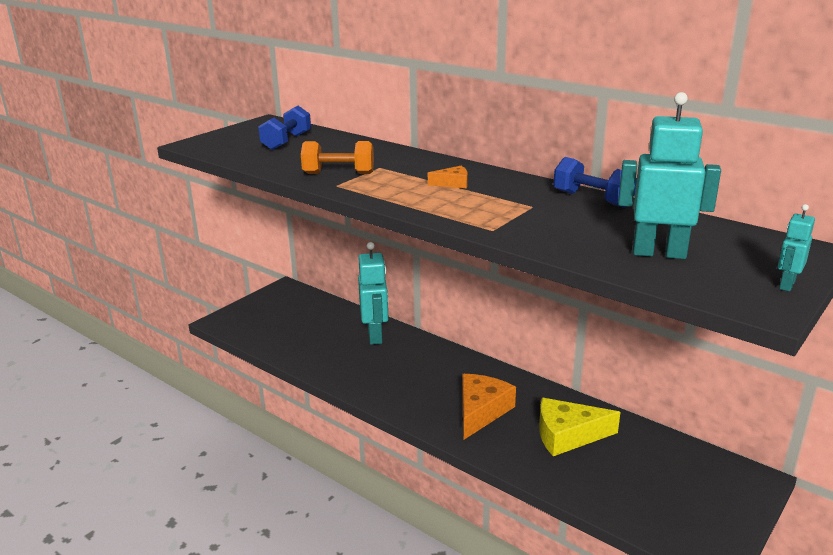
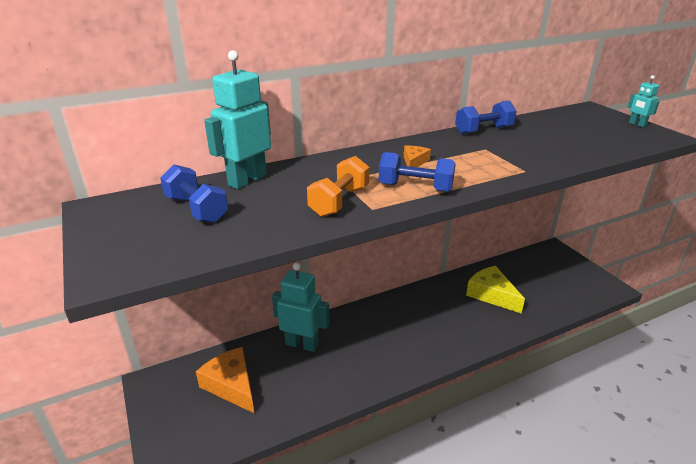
camera: 65 degrees left, 5 degrees up
orange cheese [462,374,516,439] -> orange cheese moved to [196,347,255,414]
yellow cheese [539,398,620,456] -> yellow cheese turned 120 degrees clockwise [466,266,525,314]
turquoise robot [618,92,721,259] -> turquoise robot moved to [204,50,271,189]
none -> blue dumbbell [379,152,456,192]

